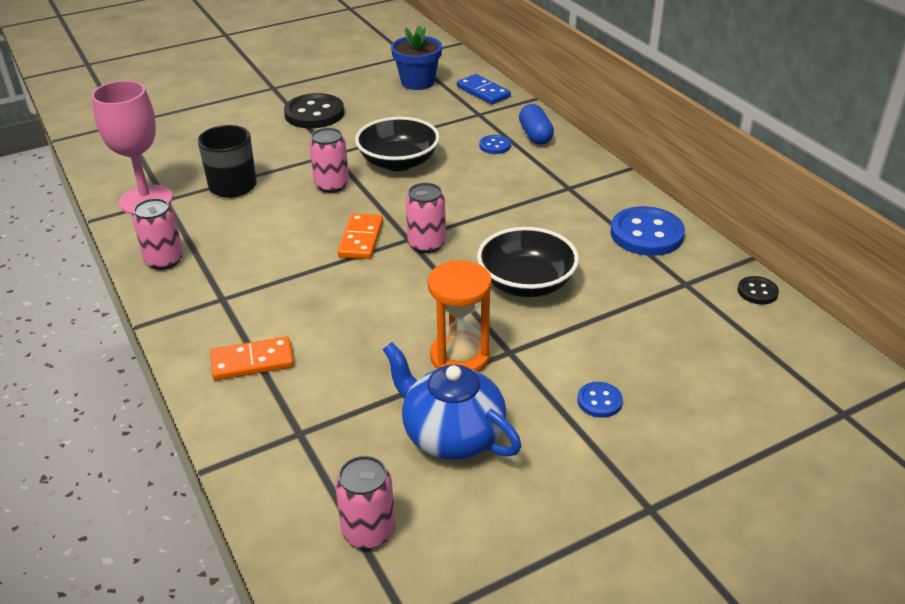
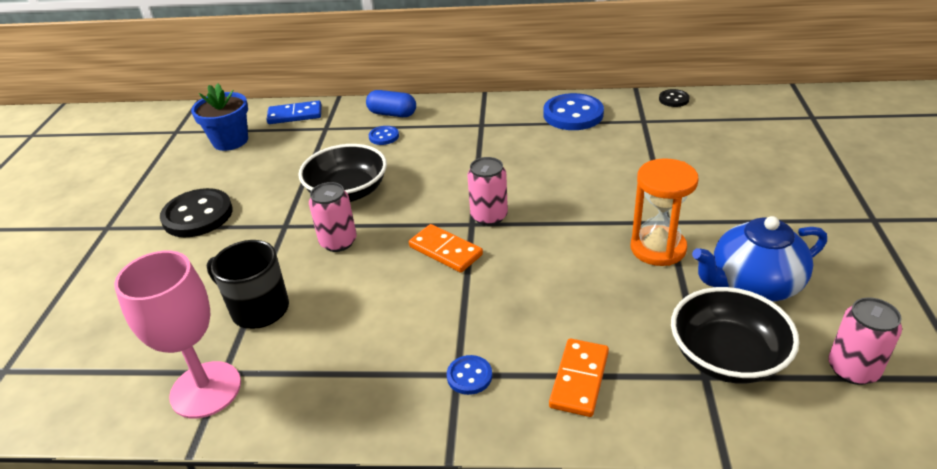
camera: 55 degrees left, 0 degrees up
pink can [132,198,183,270] -> none
black bowl [477,227,579,297] -> black bowl moved to [671,287,799,384]
blue button [577,382,623,418] -> blue button moved to [447,355,492,395]

